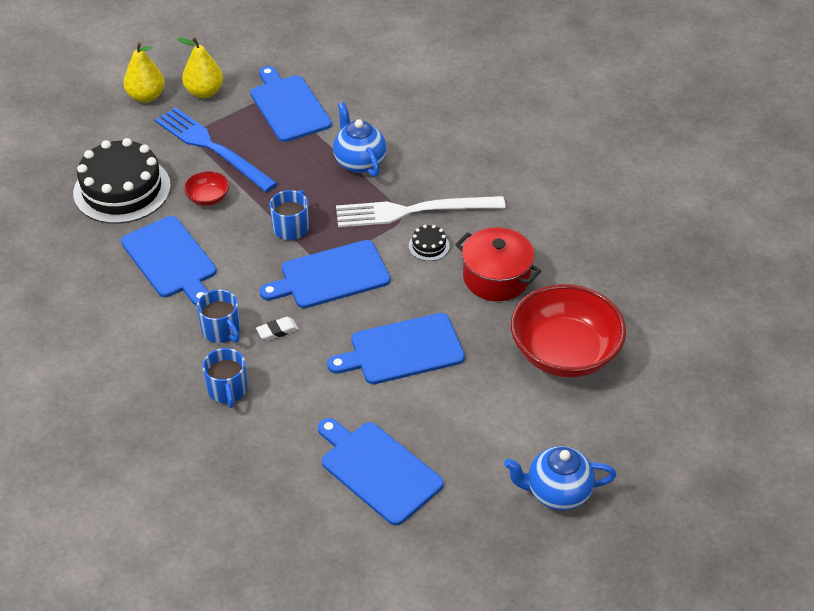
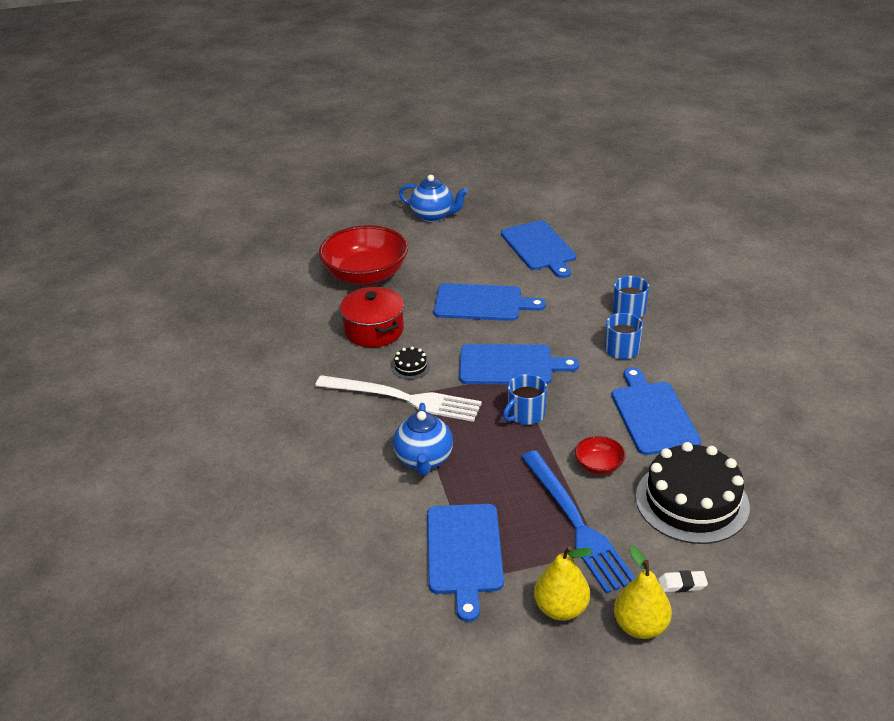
camera: 155 degrees left, 10 degrees down
white eraser [256,317,299,341] -> white eraser moved to [658,570,708,593]

